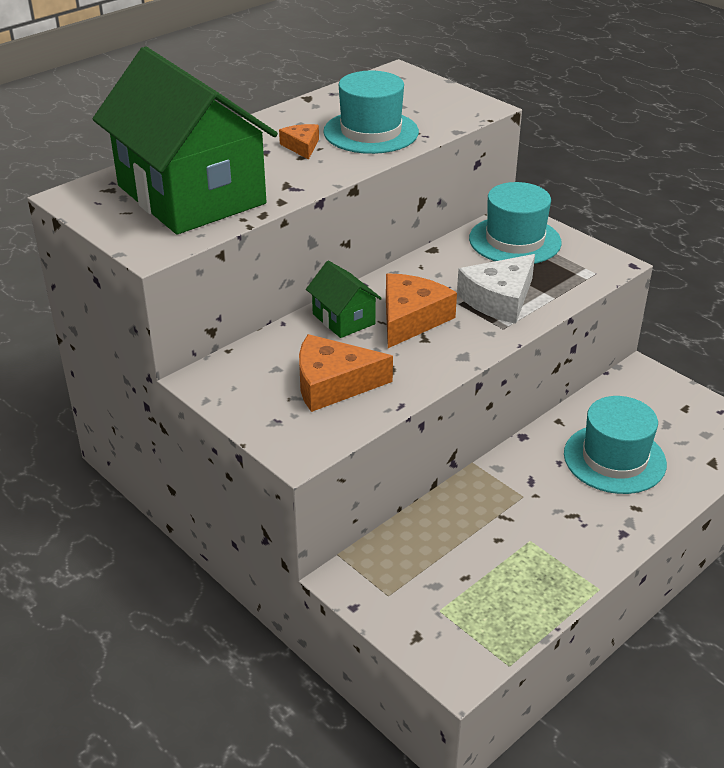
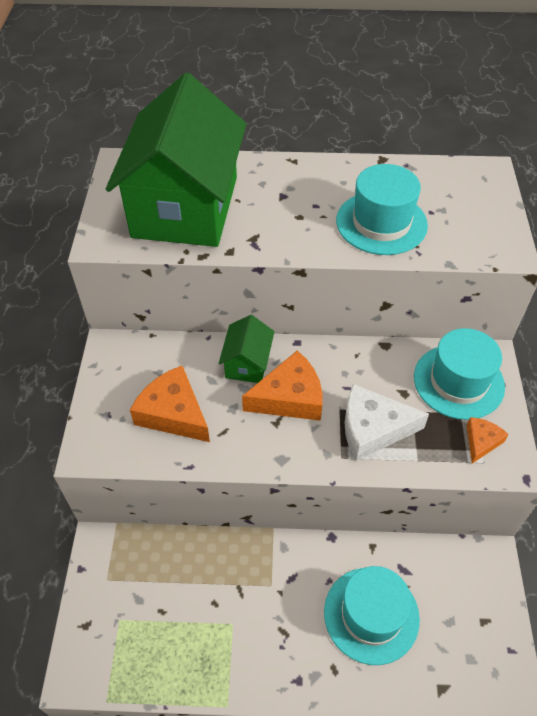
camera: 45 degrees right, 15 degrees up
orange cheese [279,124,319,160] -> orange cheese moved to [467,417,509,464]

